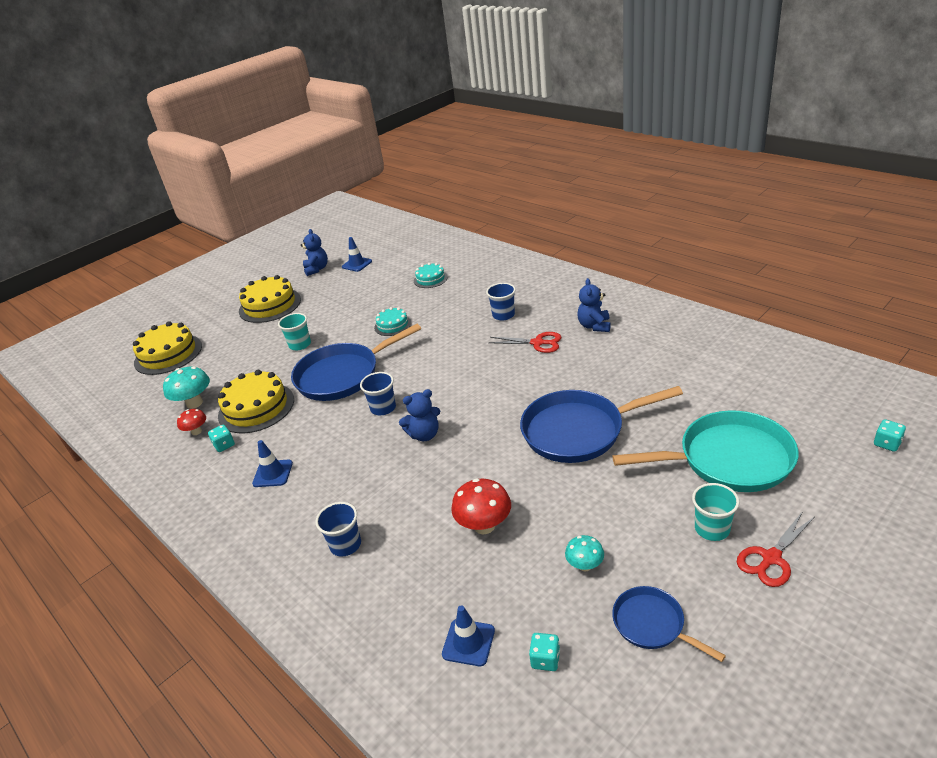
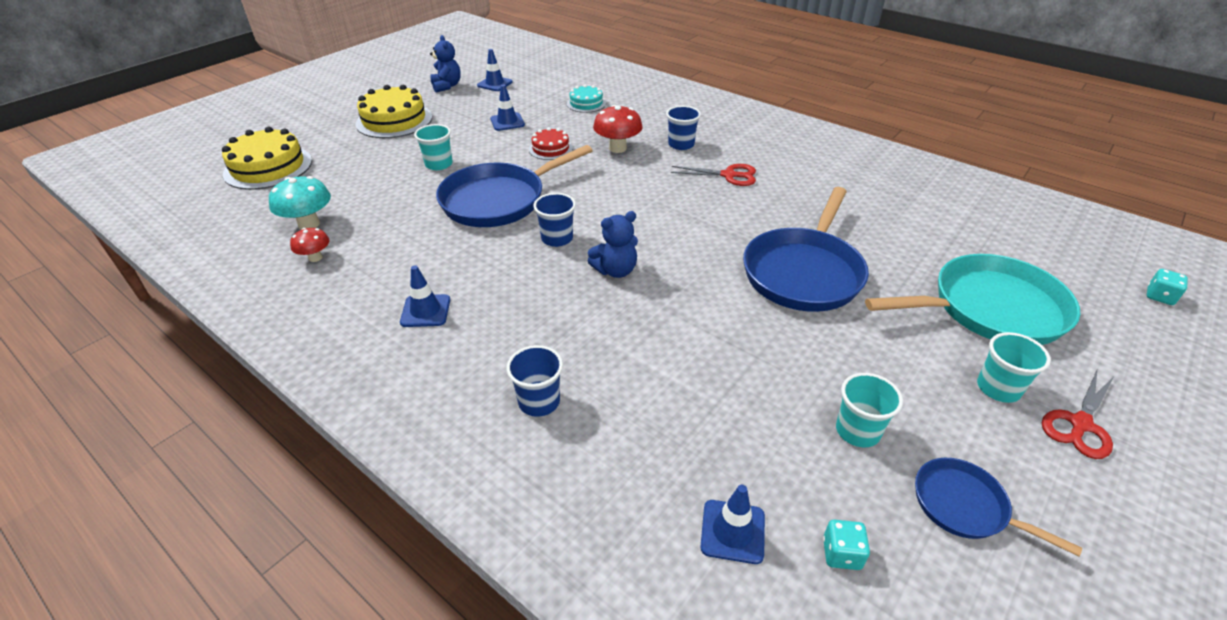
camera: 10 degrees left, 5 degrees up
turquoise dice [208,425,235,452] -> none
yellow cake [218,370,294,433] -> none
turquoise cake [374,307,411,336] -> red cake [529,127,573,160]
red mushroom [451,479,511,534] -> red mushroom moved to [593,105,643,153]
blue pan [520,386,683,463] -> blue pan turned 45 degrees counterclockwise [743,187,869,312]
turquoise mushroom [565,535,604,572] -> turquoise cup [836,373,903,447]
blue teddy bear [577,278,611,332] -> none
none -> blue traffic cone [490,85,525,131]

